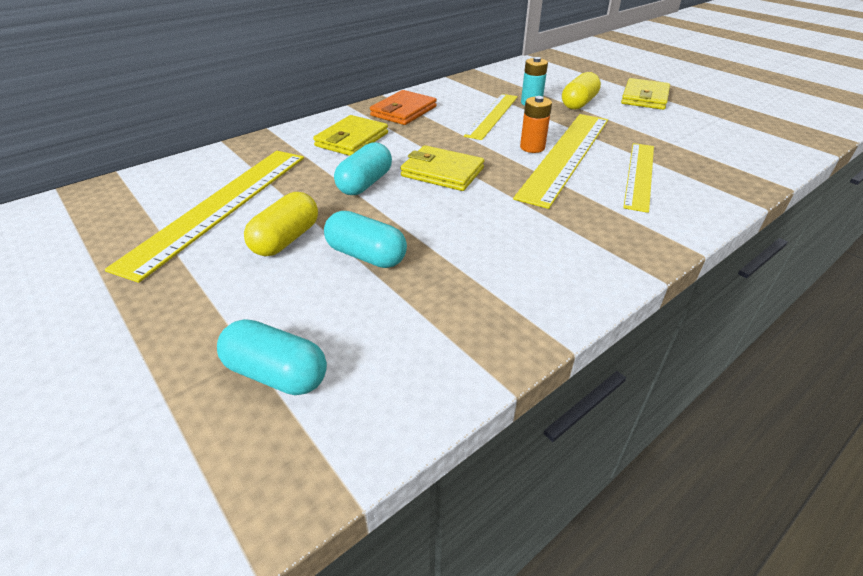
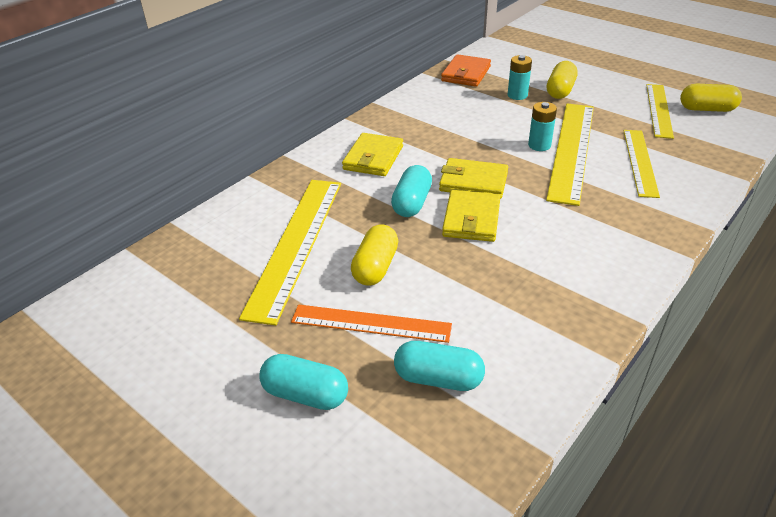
camera: 10 degrees left, 0 degrees up
turquoise capsule [324,211,407,268] -> turquoise capsule moved to [259,354,348,410]
orange wallet [370,90,437,125] -> orange wallet moved to [441,54,491,87]
yellow ruler [464,94,518,140] -> yellow ruler moved to [646,84,674,139]
orange battery [520,96,552,153] -> turquoise battery [528,102,557,151]
yellow wallet [621,78,670,110] -> yellow wallet moved to [442,190,501,242]
none -> orange ruler [291,304,452,343]
none -> yellow capsule [680,84,742,112]

